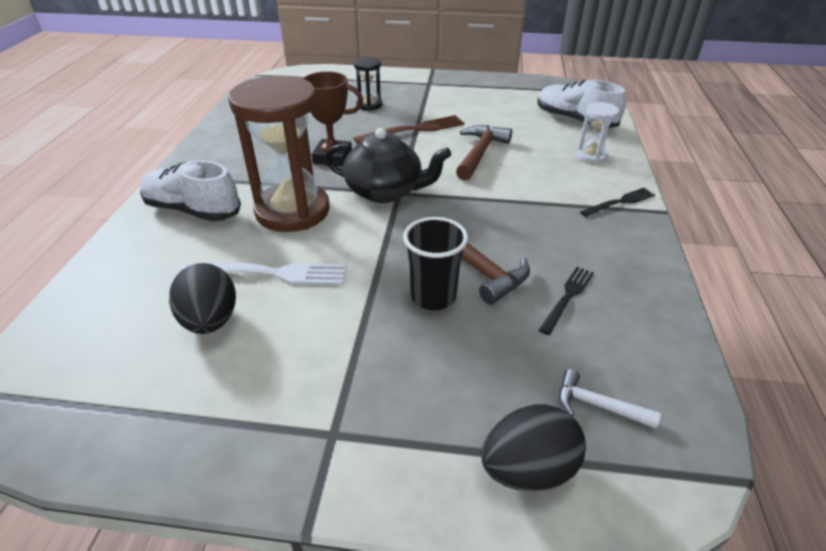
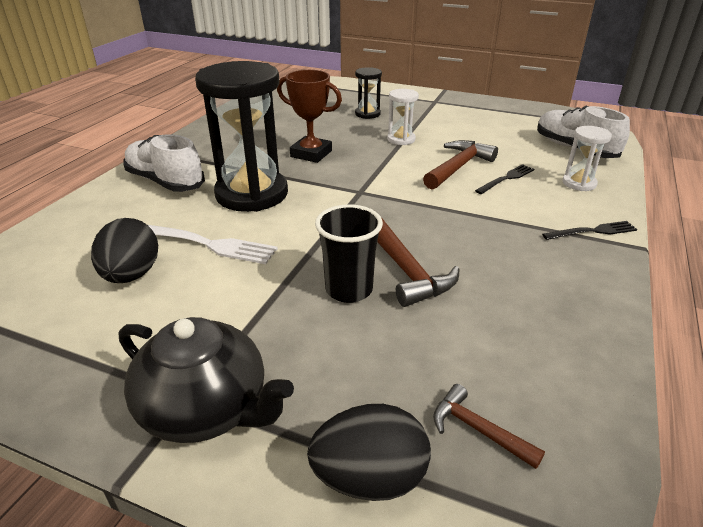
camera: 15 degrees right, 5 degrees down
brown hourglass [228,75,330,232] -> black hourglass [195,61,288,212]
black teapot [325,128,451,203] -> black teapot moved to [118,317,294,443]
brown fork [354,115,465,144] -> white hourglass [387,89,419,145]
black fork [539,267,594,335] -> black fork moved to [475,164,534,194]
white hammer [559,369,661,429] -> brown hammer [433,384,545,469]

